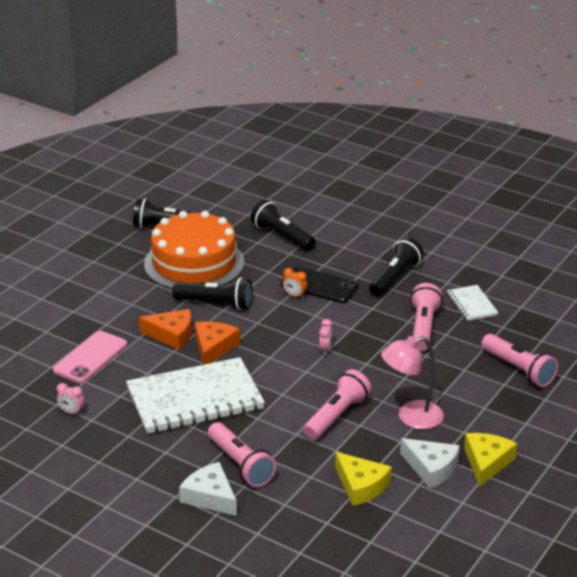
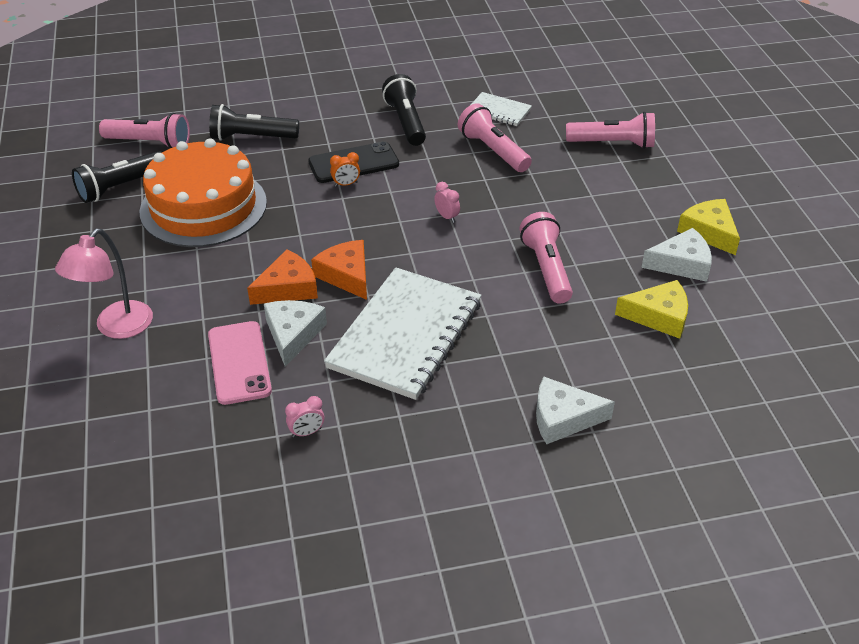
camera: 45 degrees left, 10 degrees up
black flashlight [172,278,252,310] -> none
pink flashlight [208,422,276,487] -> pink flashlight moved to [99,113,190,148]
pink lamp [381,336,444,429] -> pink lamp moved to [55,229,153,339]
none -> white cheese [264,300,327,367]

